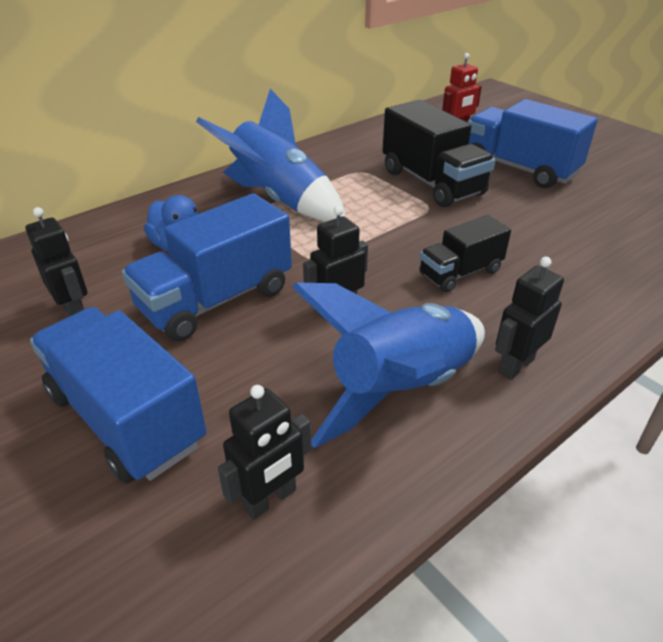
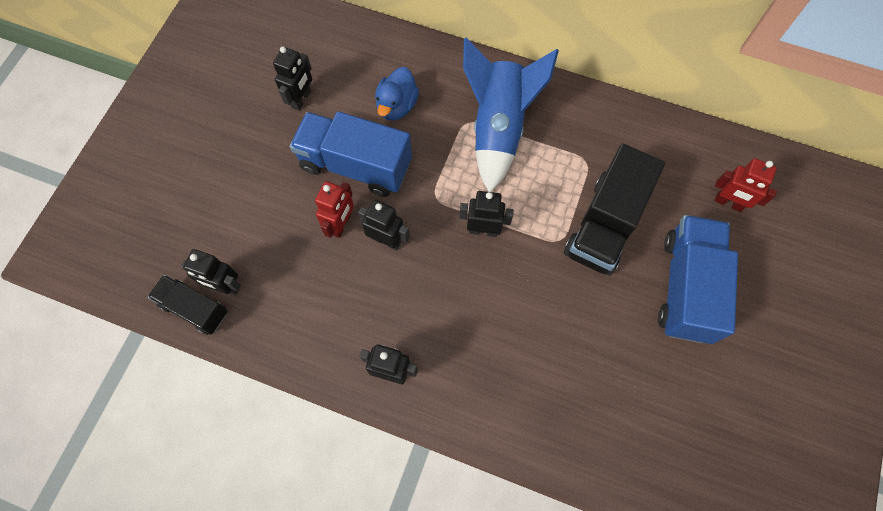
camera: 60 degrees right, 30 degrees up
blue truck [30,307,207,483] -> none
blue rocket [292,282,485,448] -> none
black truck [419,215,511,292] -> black truck moved to [148,275,228,335]
none -> red robot [315,181,354,238]
none -> black robot [459,191,514,237]

